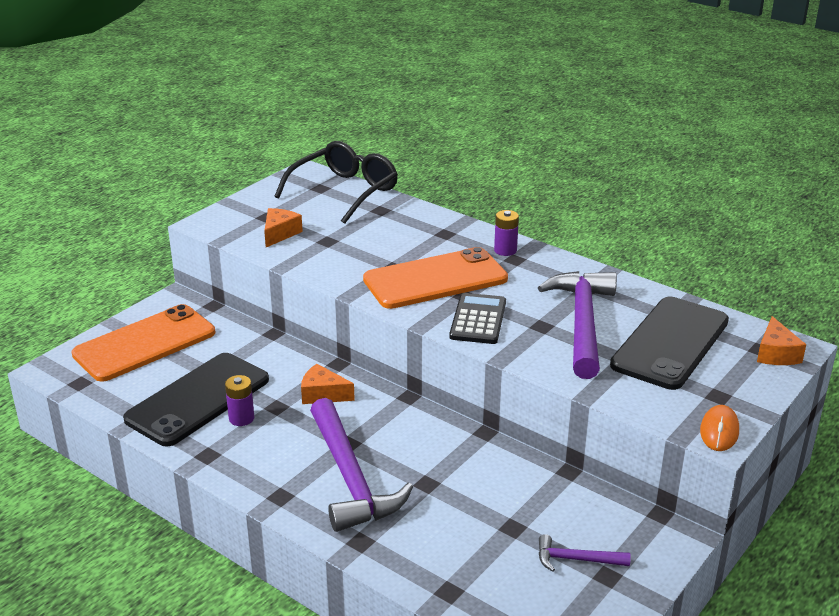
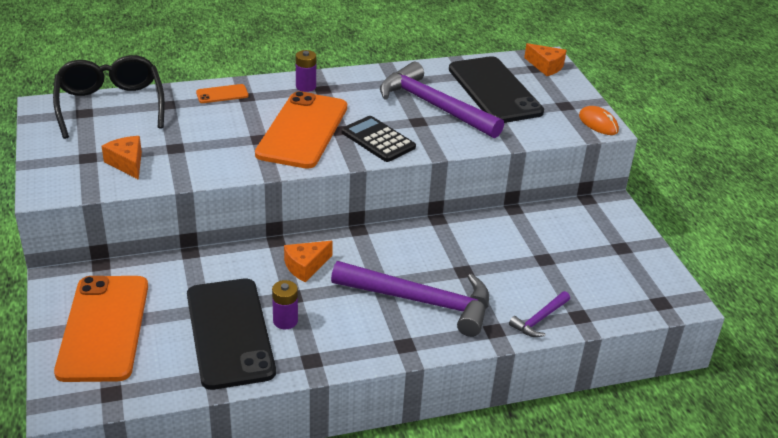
camera: 55 degrees left, 5 degrees up
purple hammer [539,534,631,572] -> purple hammer moved to [509,291,570,337]
none -> orange phone [196,84,249,103]

